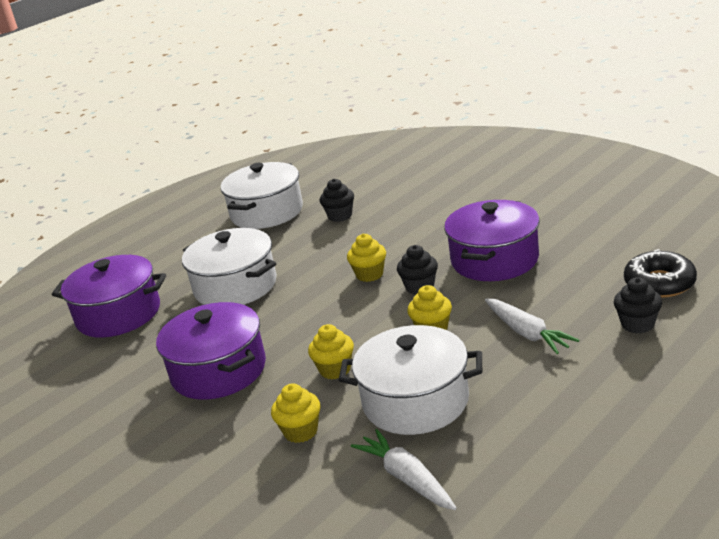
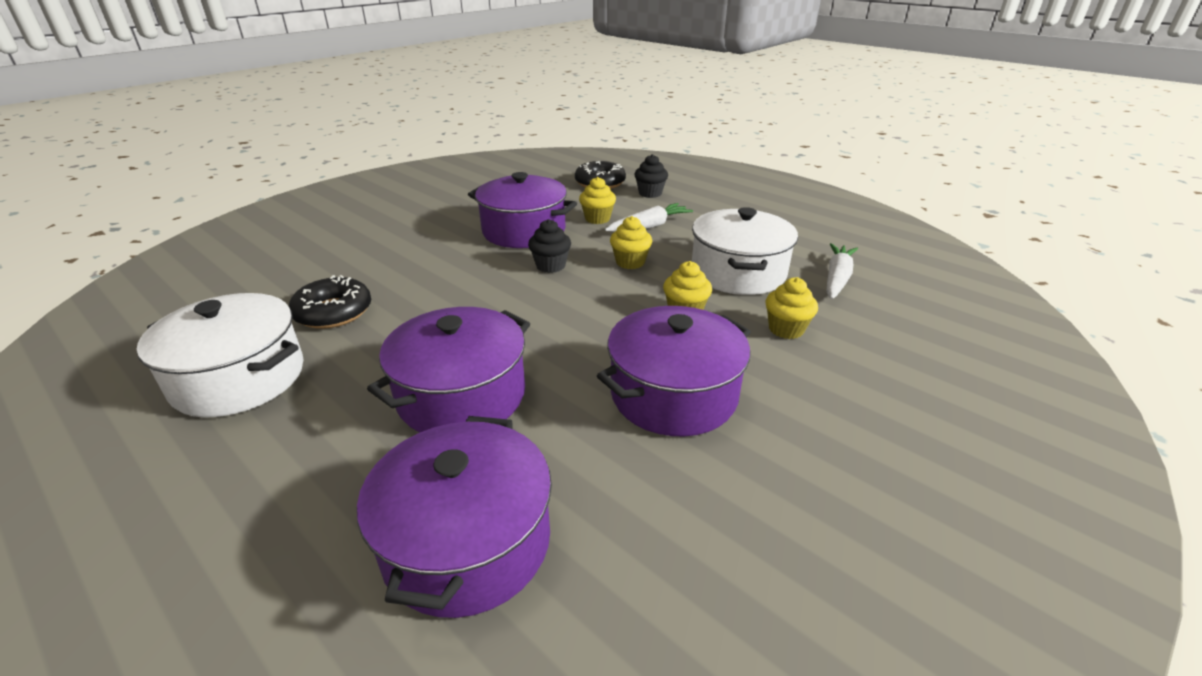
camera: 95 degrees left, 5 degrees up
white pot [182,228,277,305] -> purple pot [367,307,530,432]
black cupcake [320,179,354,222] -> black donut [289,275,371,329]
yellow cupcake [347,234,386,282] -> yellow cupcake moved to [579,177,616,224]
white carrot [351,429,457,510] -> white carrot turned 150 degrees clockwise [827,243,858,299]

